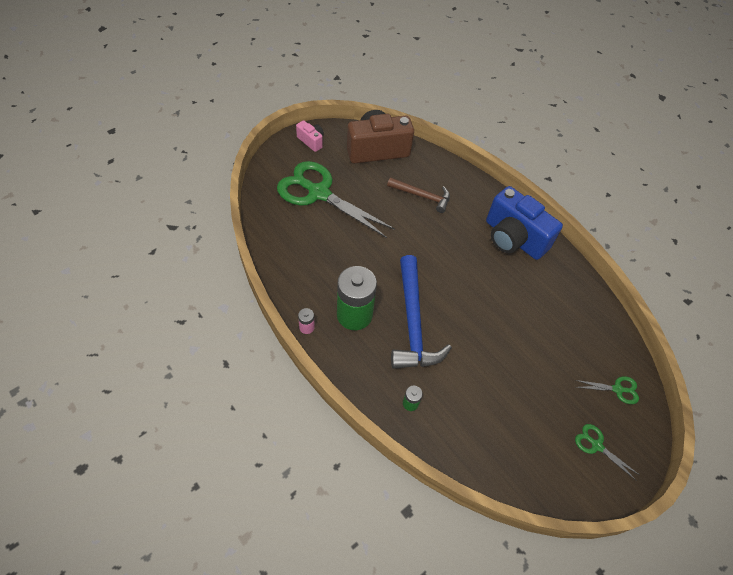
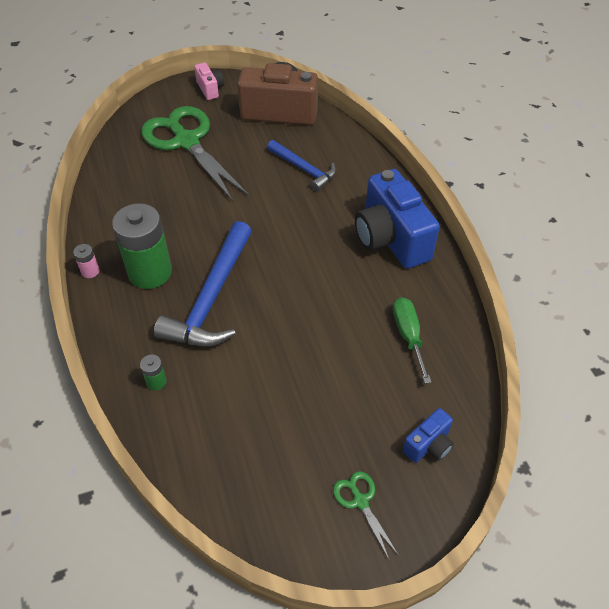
camera: 25 degrees right, 5 degrees down
brown hammer [387,177,450,213] -> blue hammer [267,140,336,192]
green scissors [575,376,639,404] -> blue camera [403,408,454,463]
none -> green screwdriver [393,297,431,384]

